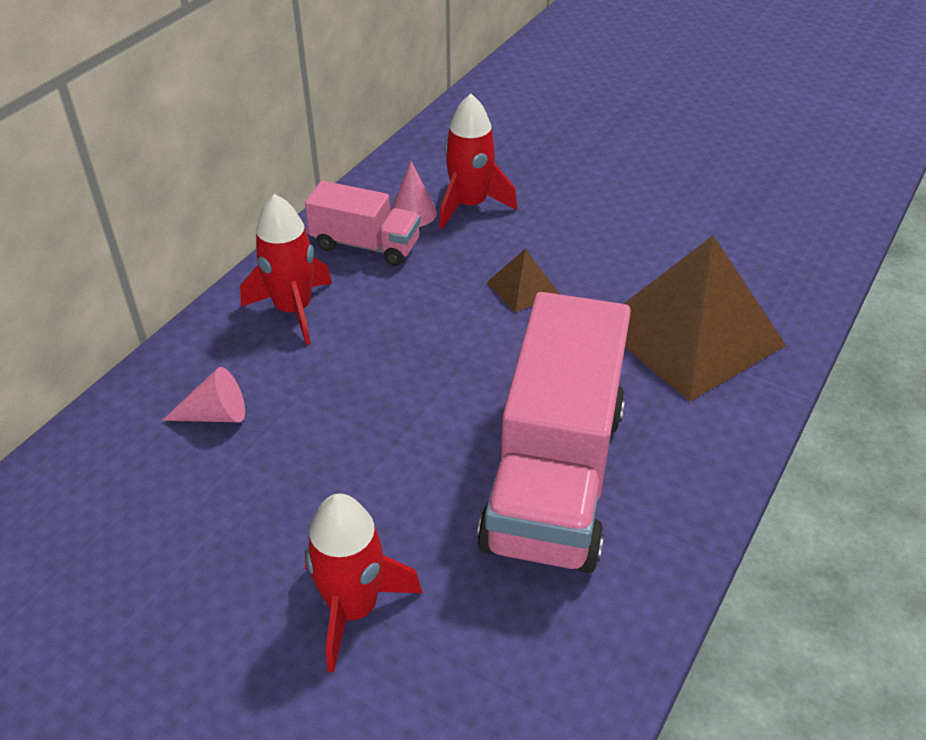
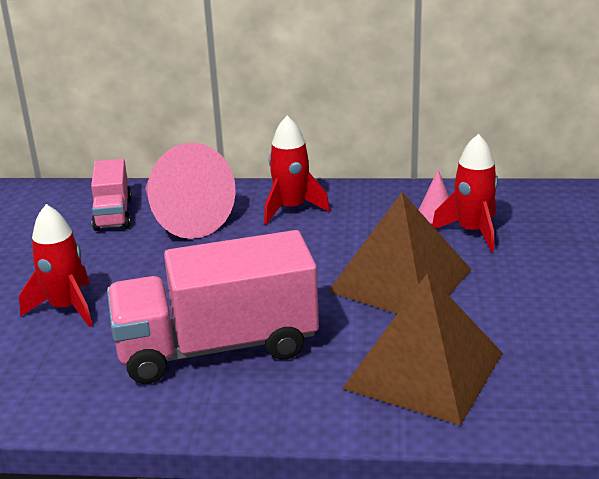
camera: 65 degrees right, 15 degrees down
pink cone [162,367,245,422] -> pink cone [145,143,236,239], size x2.42
pink truck [305,181,421,266] -> pink truck moved to [91,159,132,231]
brown pyramid [487,249,560,312] -> brown pyramid [328,192,472,314], size x2.36

